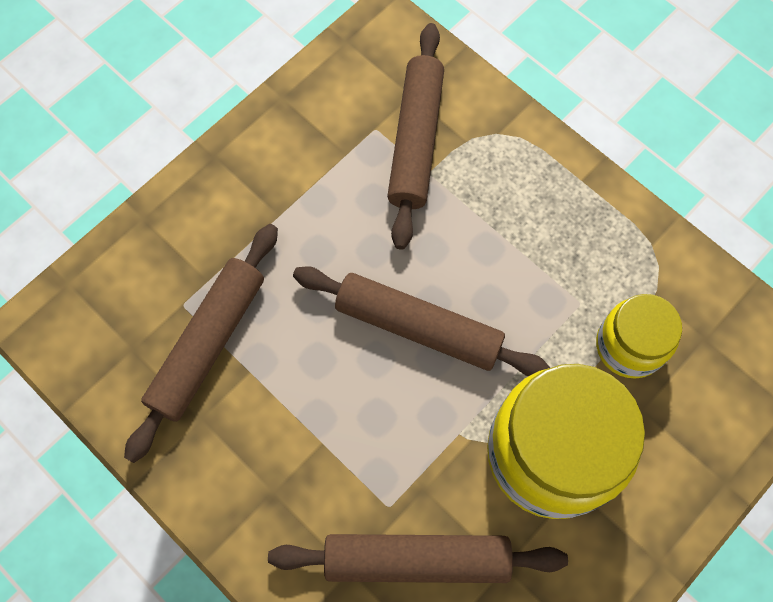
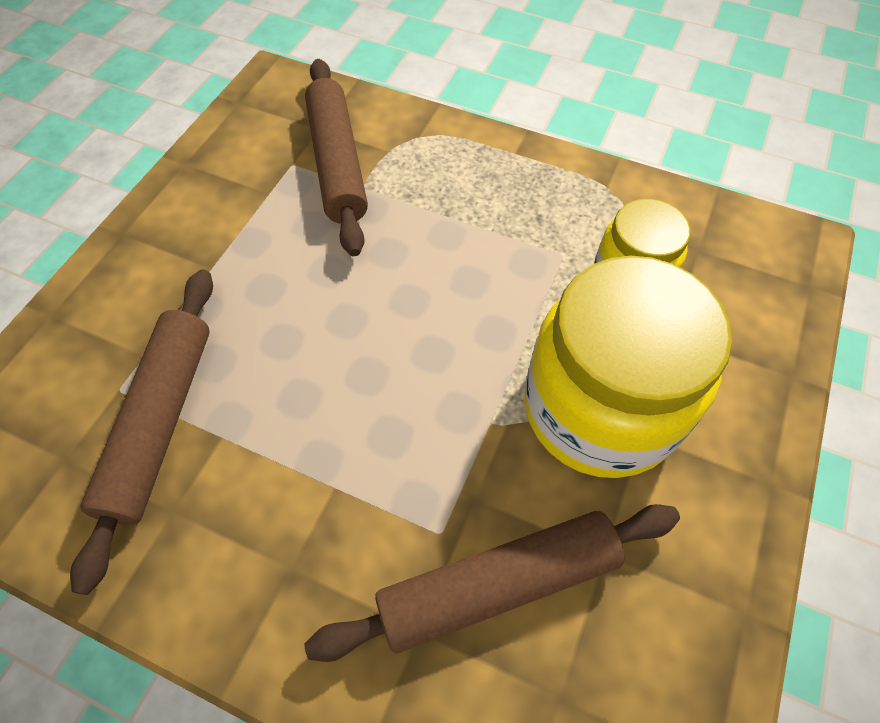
camera: 20 degrees left, 10 degrees down
brown rolling pin [293,266,550,376] -> none

